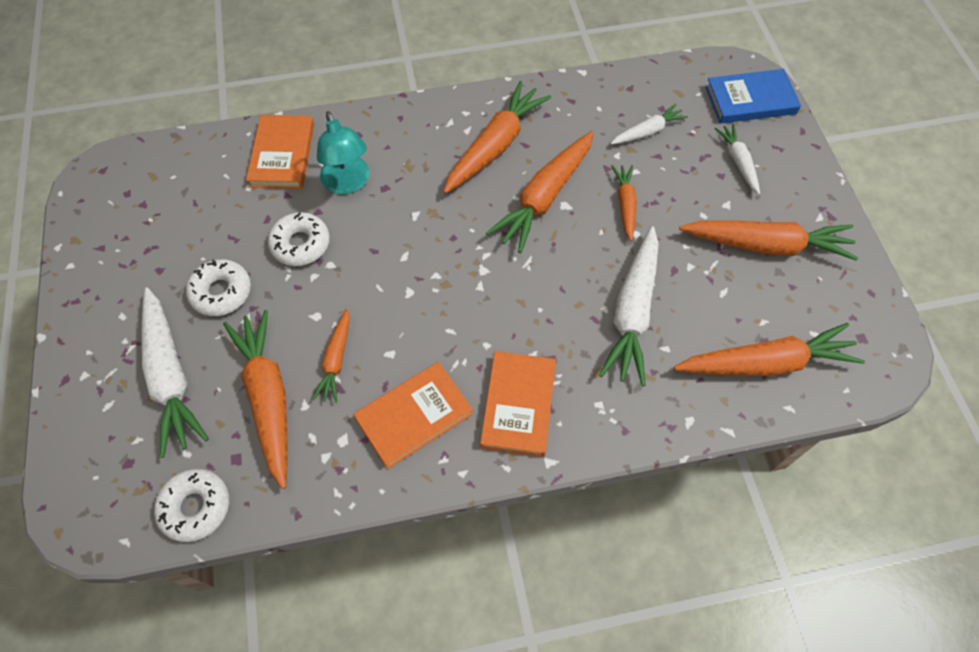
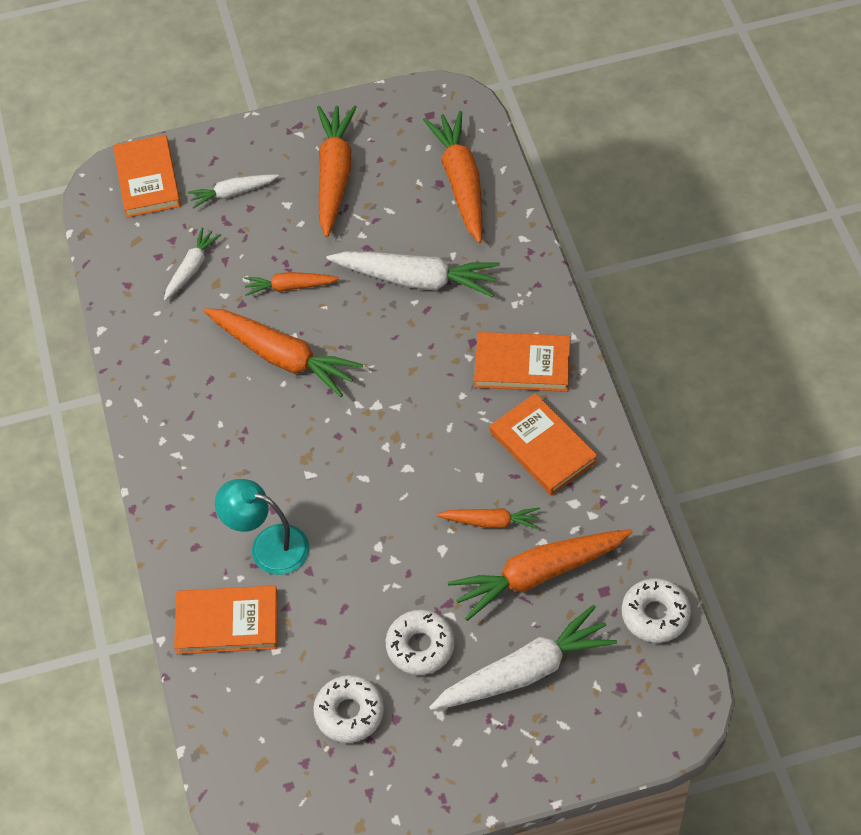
camera: 90 degrees left, 5 degrees down
white donut [268,212,330,266] -> white donut moved to [313,675,384,743]
turquoise lamp [317,111,370,194] -> turquoise lamp turned 135 degrees counterclockwise [215,479,309,575]
orange carrot [443,81,551,194] -> none
white carrot [611,104,688,145] -> white carrot turned 60 degrees clockwise [164,227,221,301]
blue book [705,69,801,124] -> orange book [113,135,181,218]

